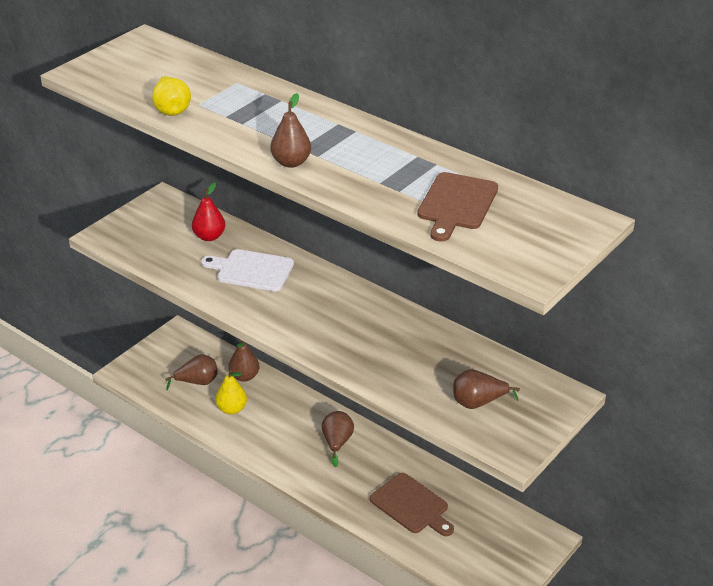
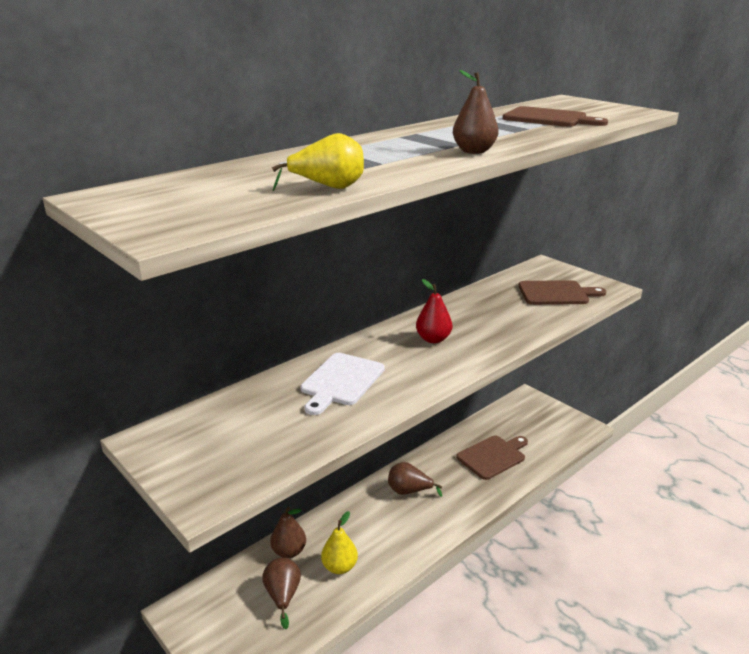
camera: 80 degrees left, 10 degrees down
red pear [192,182,225,241] -> red pear moved to [416,279,452,343]
brown pear [453,369,520,409] -> brown cutting board [518,280,606,305]

